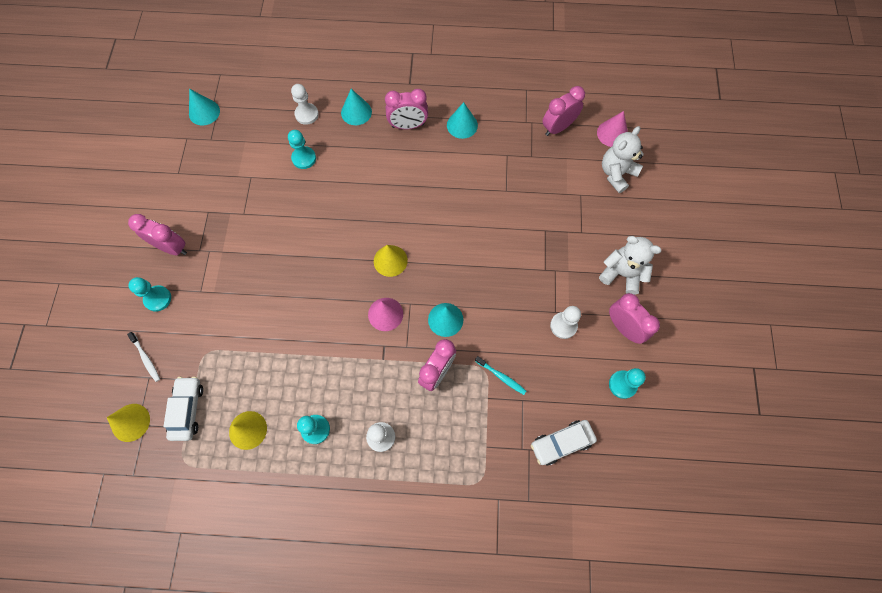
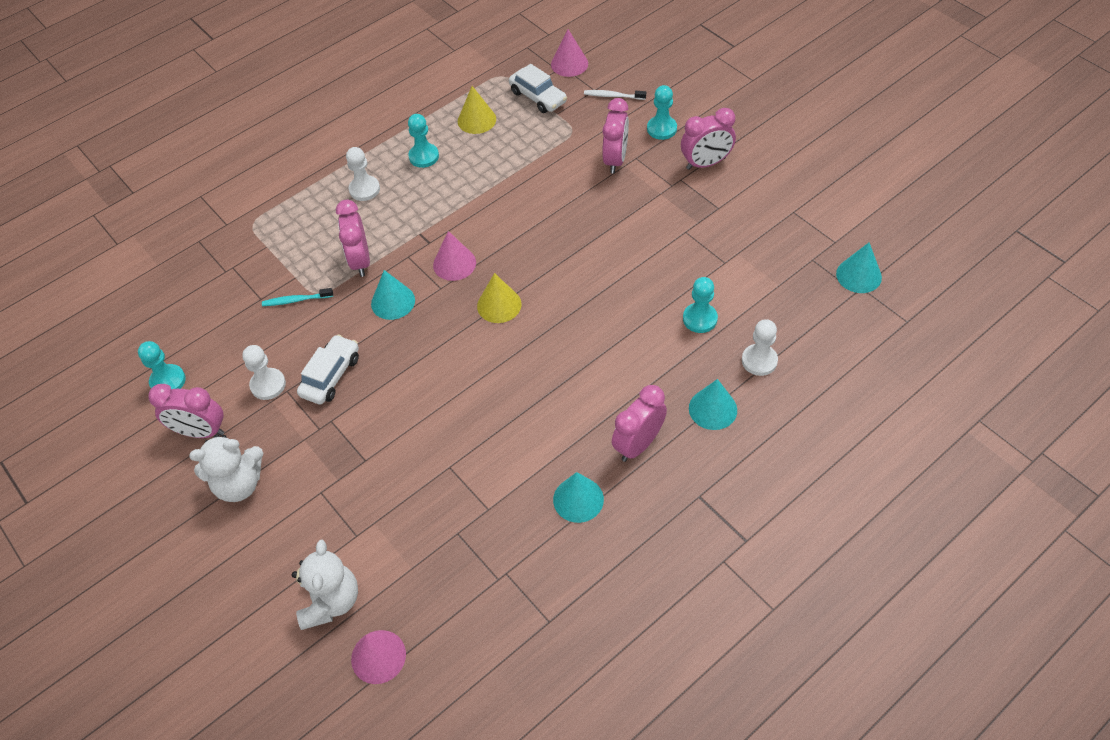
camera: 140 degrees right, 15 degrees down
yellow cone [107,404,150,442] -> pink cone [551,29,588,77]
white car [531,420,597,465] -> white car moved to [297,334,359,405]
pink clock [543,86,585,136] -> pink clock moved to [602,98,629,174]

